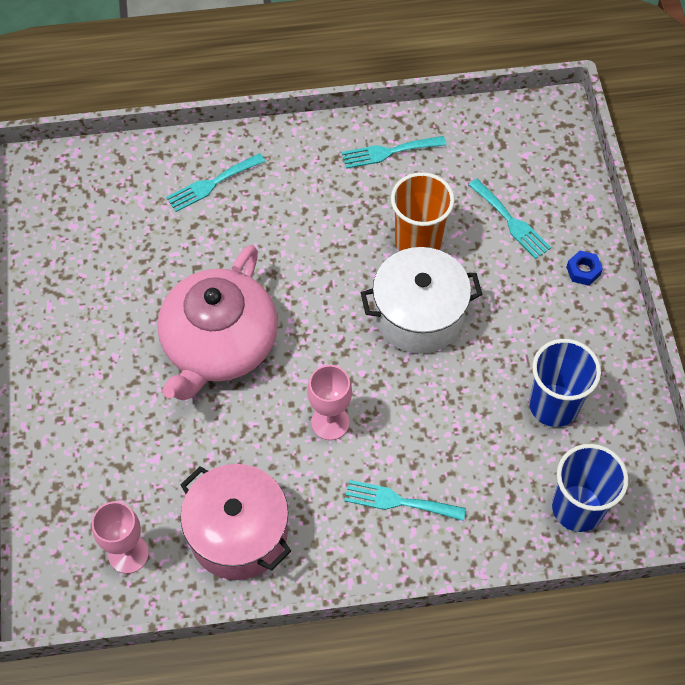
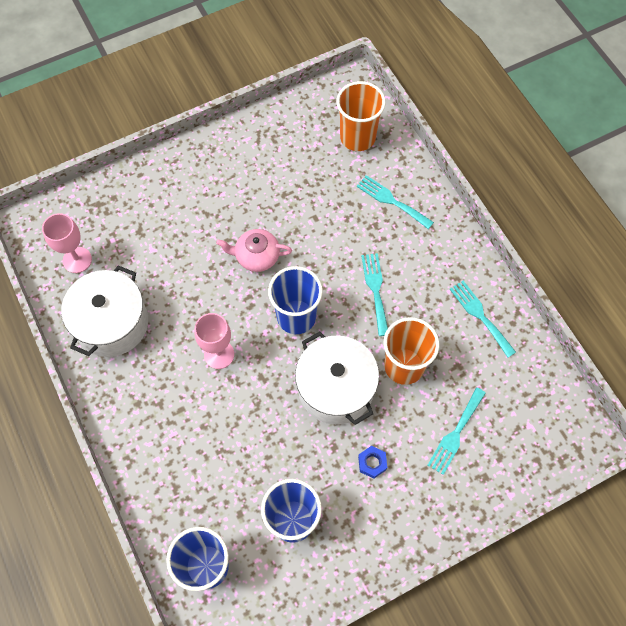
camera: 70 degrees right, 5 degrees up
pink teapot [157,245,278,400] -> pink teapot [216,229,292,272], size x0.49
pink pot [180,464,291,580] -> white pot [61,265,148,357]
turquoise fork [344,480,466,521] -> turquoise fork moved to [361,253,388,336]
blue nut [566,251,603,286] -> blue nut moved to [358,446,387,479]
none -> blue cup [268,266,323,334]
none -> orange cup [336,81,386,151]

